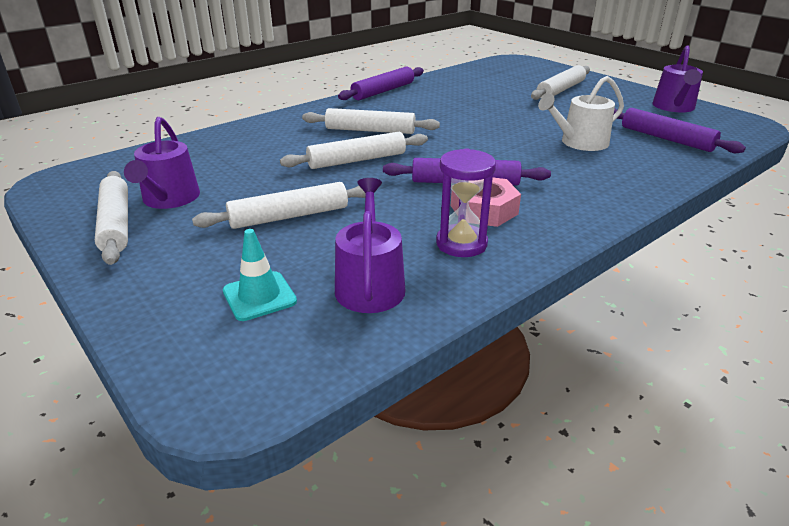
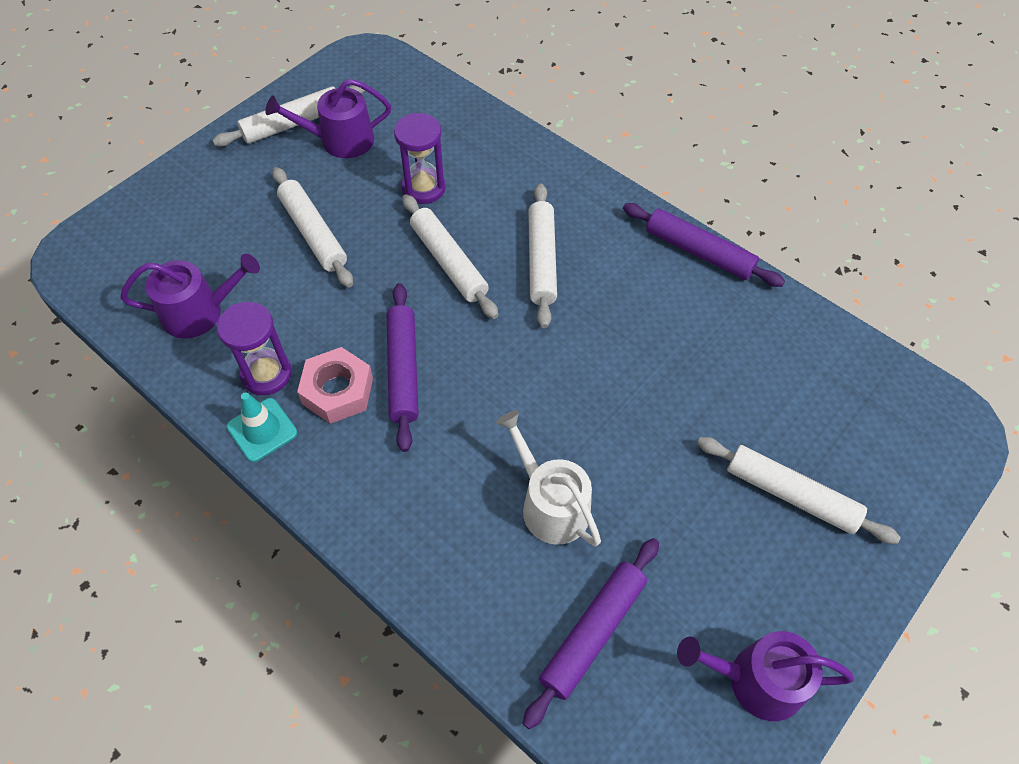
camera: 80 degrees right, 25 degrees up
turquoise traffic cone [223,229,297,321] -> turquoise traffic cone moved to [227,392,297,462]
none -> purple hourglass [394,113,446,204]

